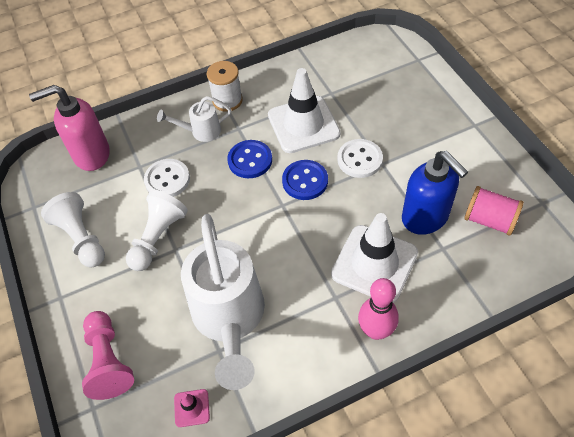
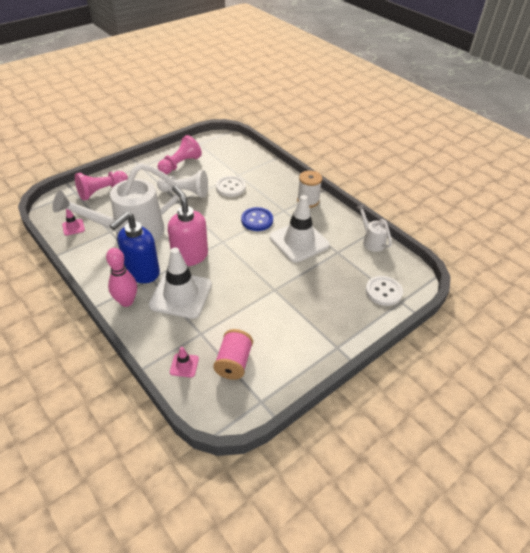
camera: 70 degrees right, 10 degrees down
pink soap dispenser [29,85,110,171] -> pink soap dispenser moved to [168,185,208,266]
white pawn [41,192,105,268] -> pink pawn [157,135,202,175]
white watering can [157,96,231,142] -> white watering can moved to [356,204,392,252]
blue button [282,160,328,200] -> none
white button [337,139,383,178] -> white button moved to [365,276,403,306]
blue soap dispenser [402,151,468,235] -> blue soap dispenser moved to [110,212,160,283]
none -> pink traffic cone [170,347,199,378]

